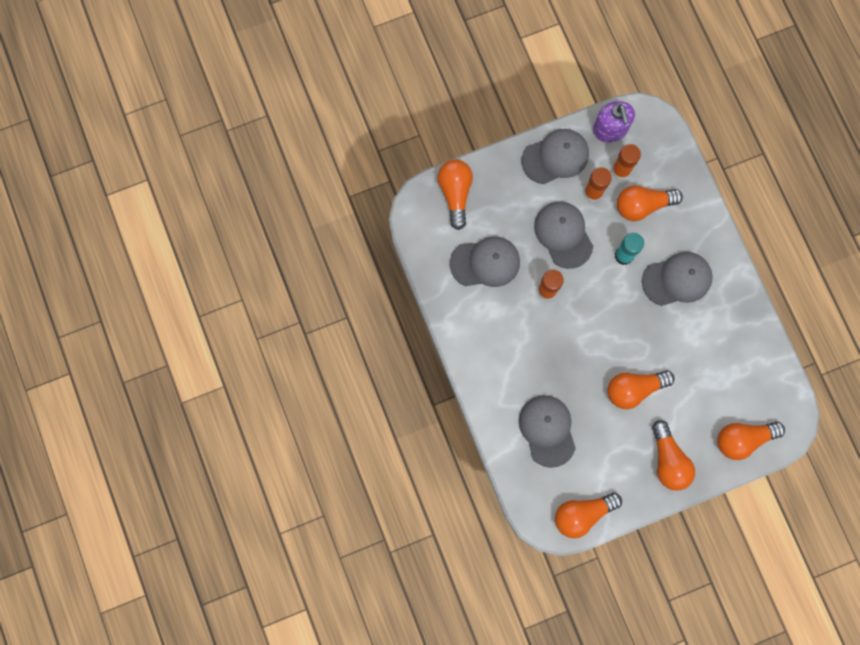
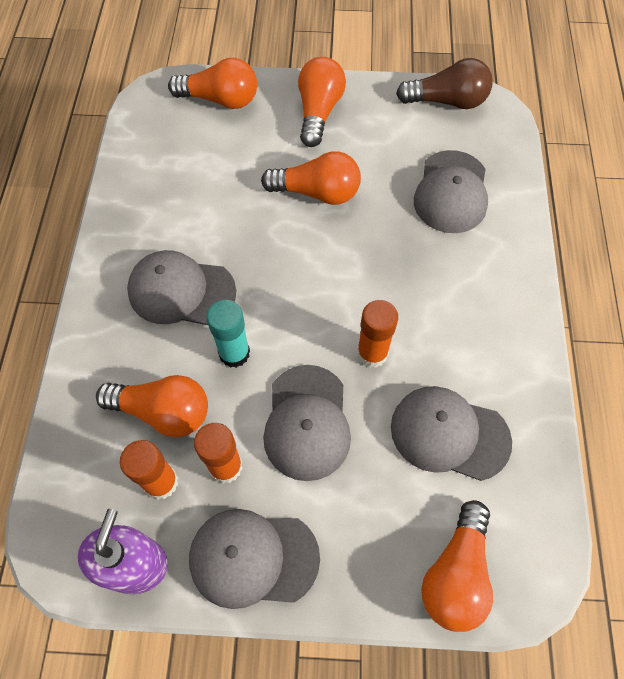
camera: 155 degrees left, 15 degrees down
orange light bulb [555,492,622,538] -> brown light bulb [396,58,493,109]

